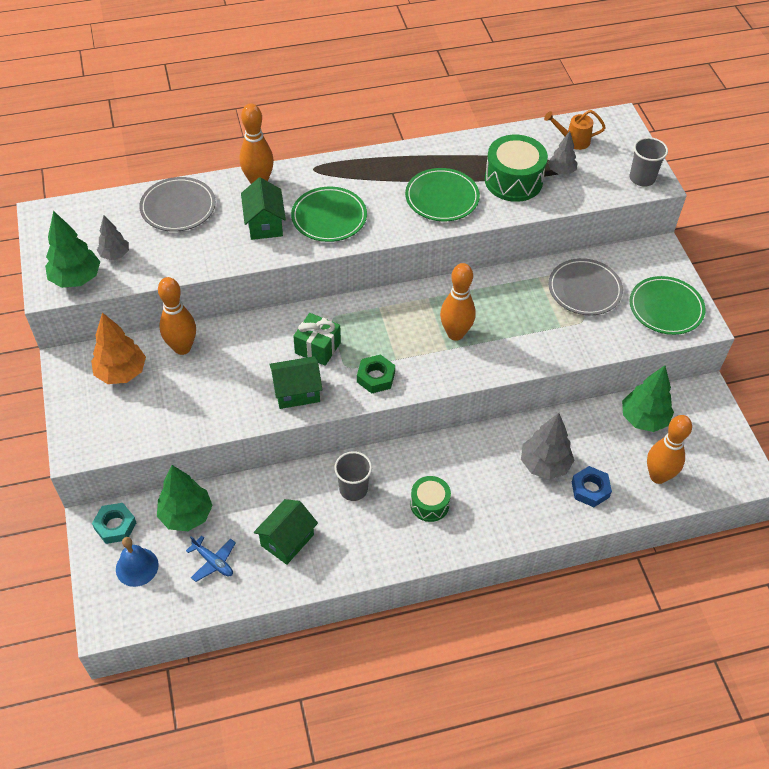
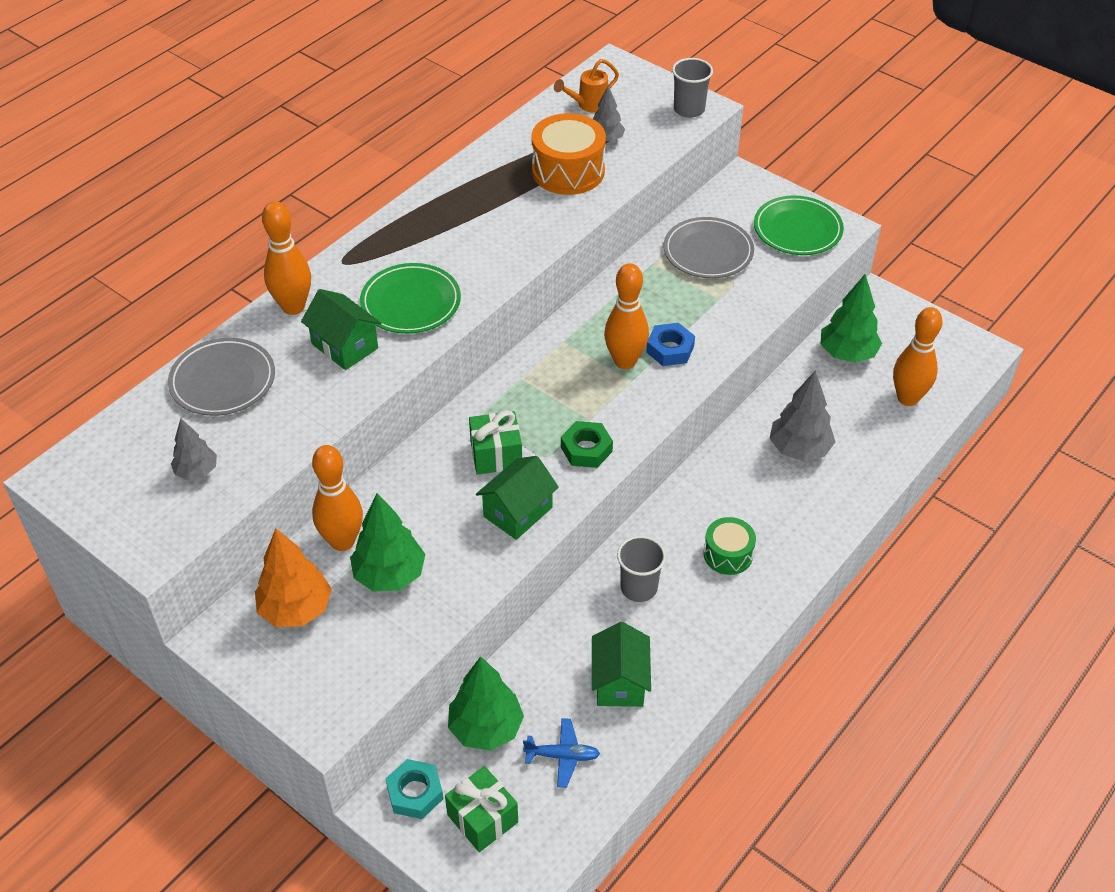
camera: 35 degrees left, 5 degrees down
green tree [45,211,100,288] -> green tree moved to [350,493,425,592]
blue bell [116,537,159,587] -> green gift [445,766,518,852]
green plate [405,168,480,221] -> none
green drum [485,135,548,202] -> orange drum [531,113,606,195]
blue nut [572,466,612,507] -> blue nut moved to [646,323,695,366]

